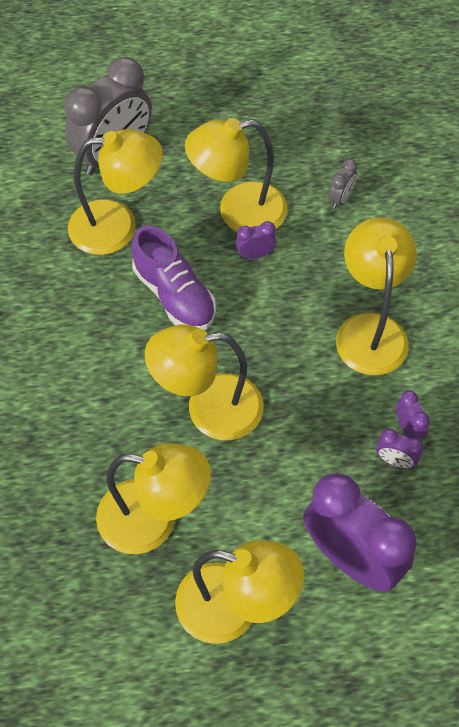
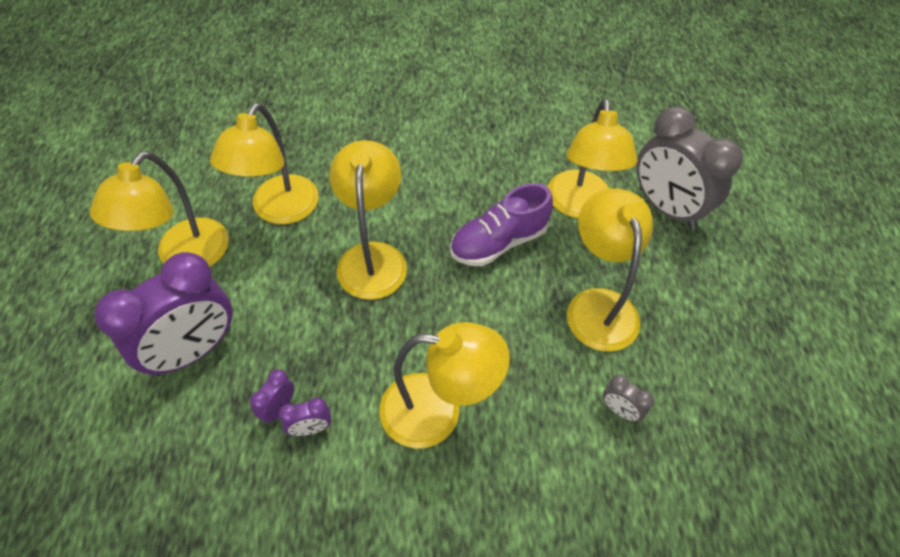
camera: 95 degrees right, 5 degrees down
purple clock [236,221,276,259] -> none

